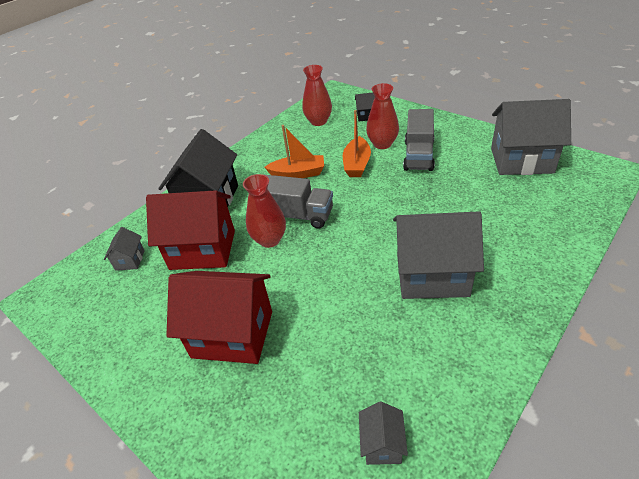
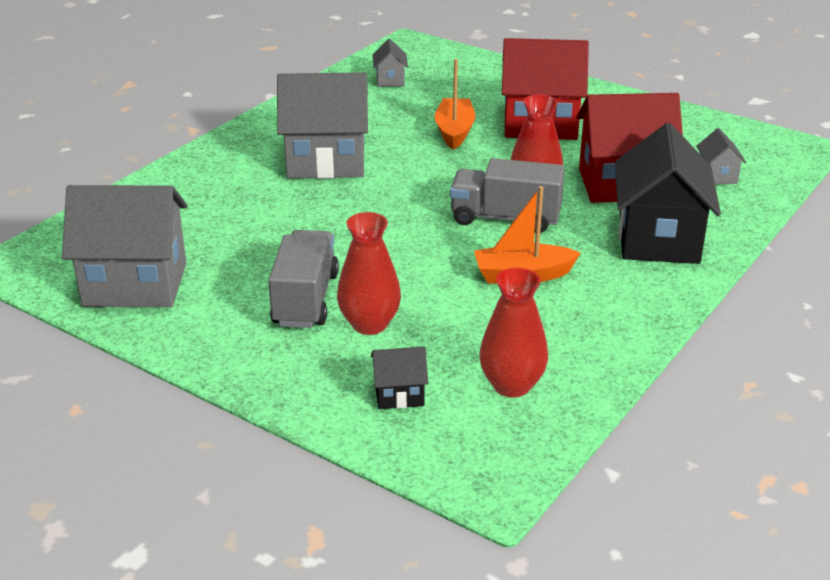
camera: 170 degrees right, 10 degrees down
orange boat [343,110,371,177] -> orange boat moved to [435,59,475,150]

